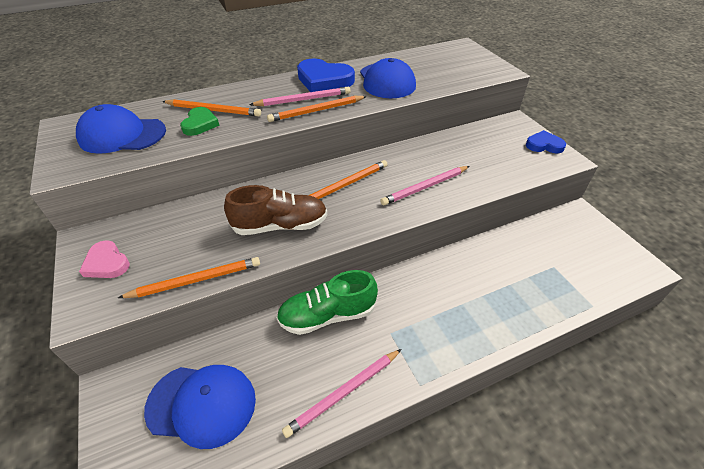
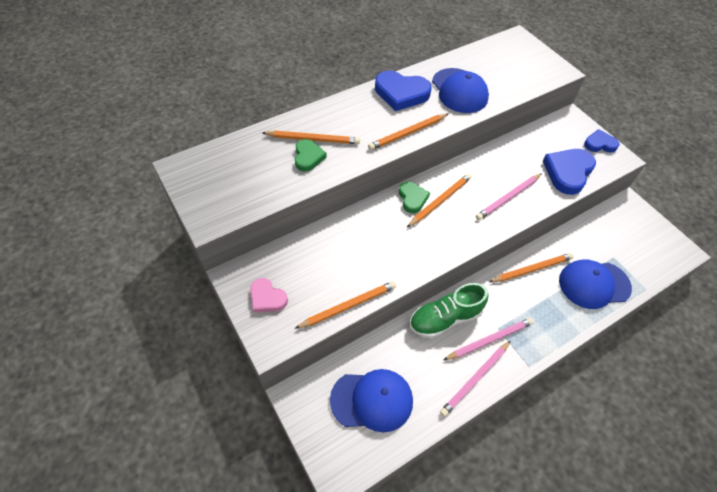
camera: 10 degrees left, 10 degrees up
blue cap [76,104,166,154] -> blue cap moved to [559,259,632,309]
brown shoe [224,185,327,235] -> none
pink pencil [249,87,350,106] -> pink pencil moved to [444,318,534,360]
none -> green heart [399,182,430,213]
none -> orange pencil [489,253,573,282]
none -> blue heart [543,149,596,195]

